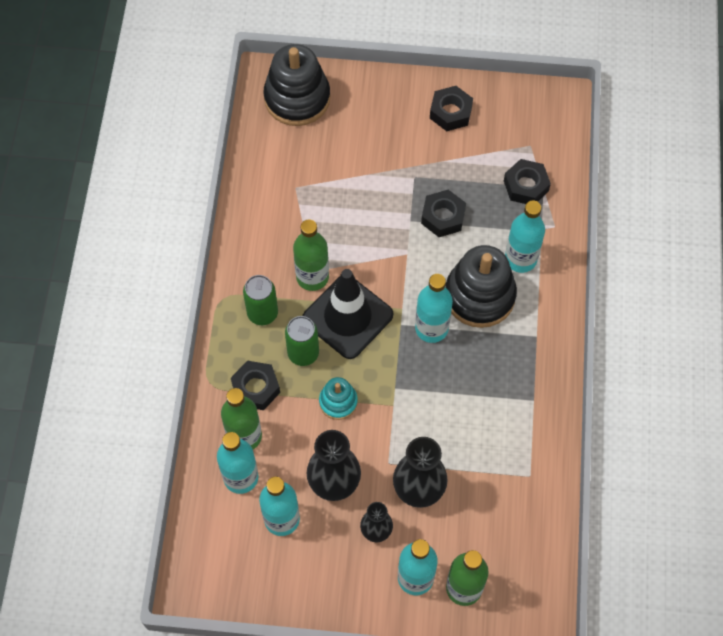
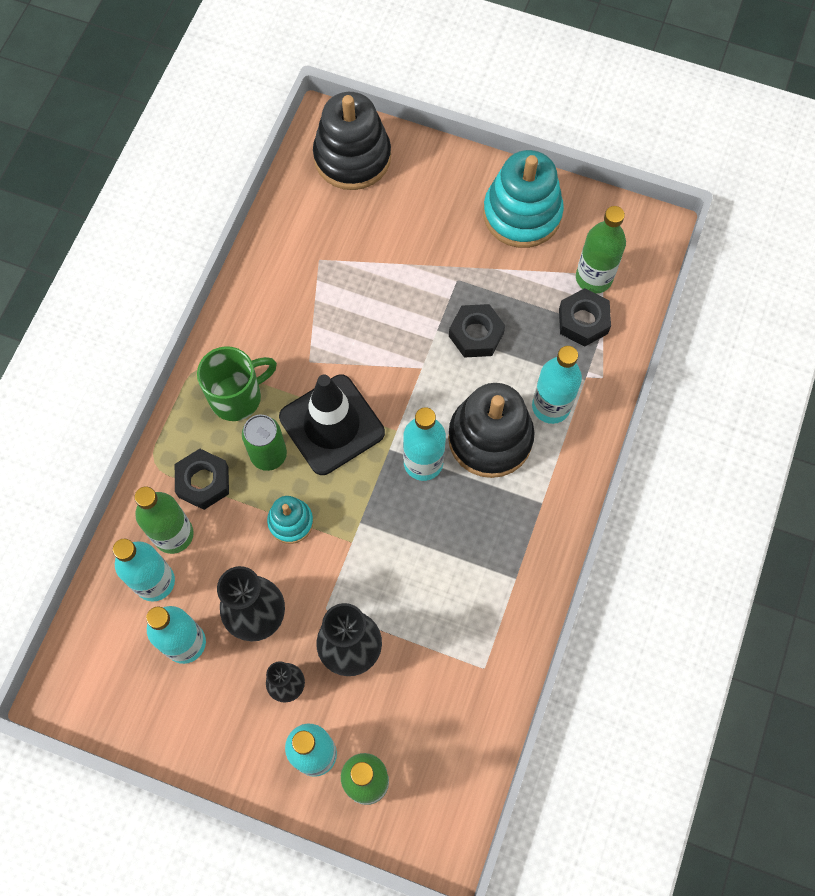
camera: 15 degrees right, 5 degrees up
green can [243,275,278,325] -> green mug [197,346,277,421]
green bottle [293,219,329,291] -> green bottle moved to [576,206,626,294]
black nut [430,86,473,131] -> turquoise stacking toy [483,150,564,248]

